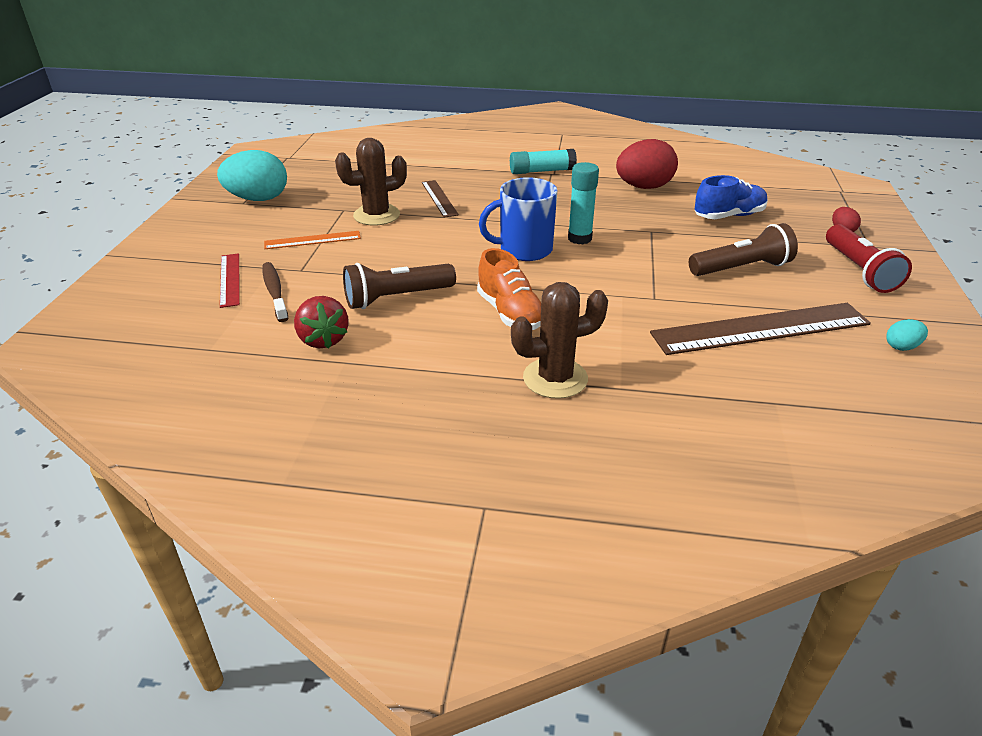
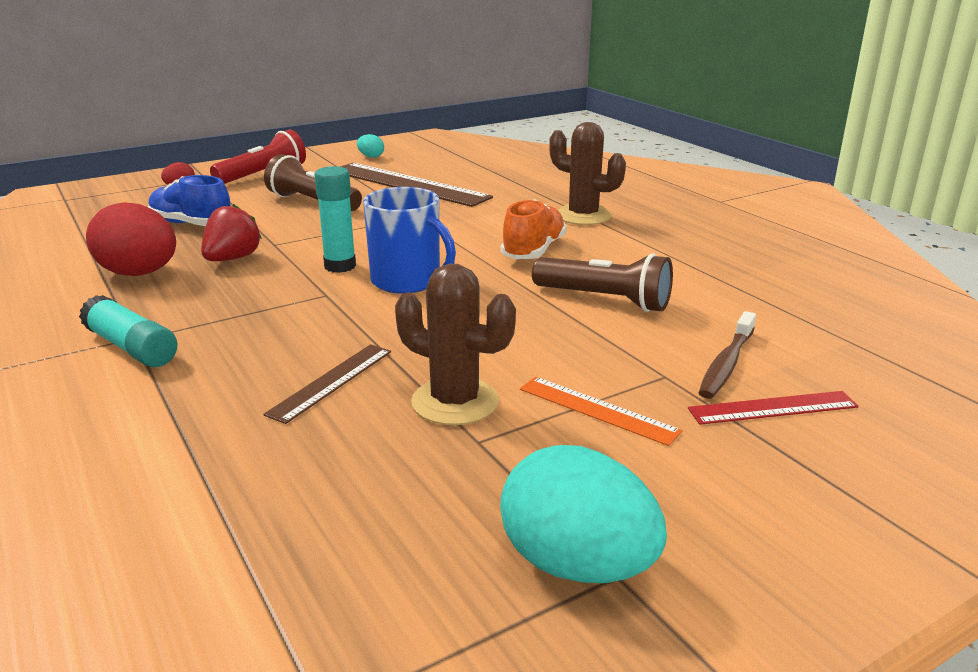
camera: 130 degrees left, 10 degrees down
red ruler [220,253,240,308] -> red ruler turned 45 degrees clockwise [688,391,859,425]
red strawberry [294,296,349,349] -> red strawberry moved to [201,204,262,261]

